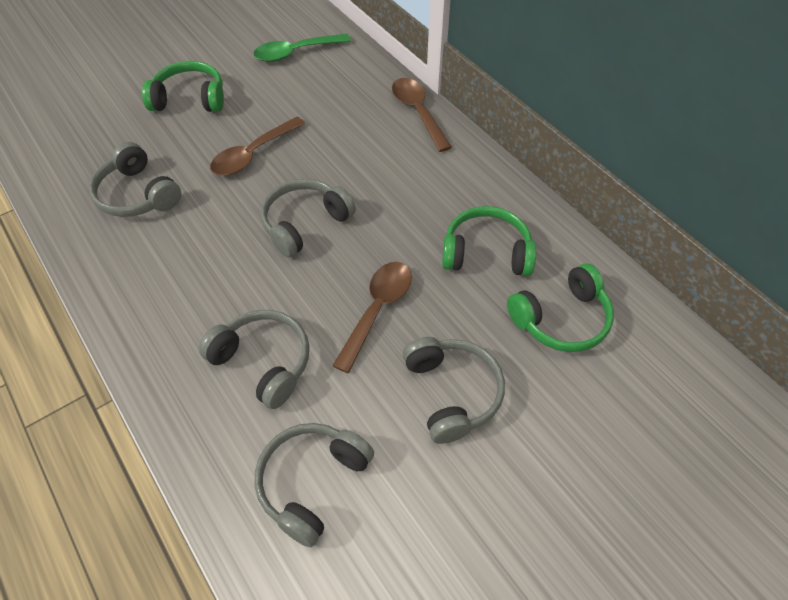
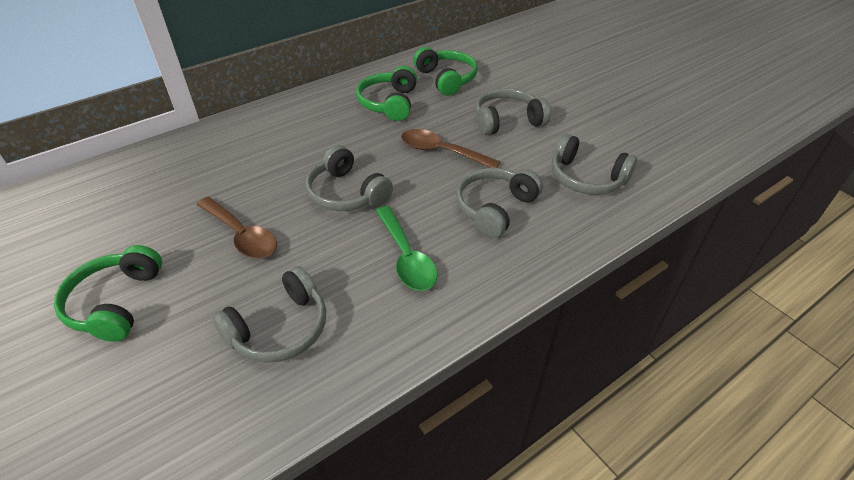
camera: 90 degrees left, 10 degrees down
green spoon [253,34,351,62] -> green spoon moved to [376,206,438,291]
brown spoon [392,78,452,152] -> none

